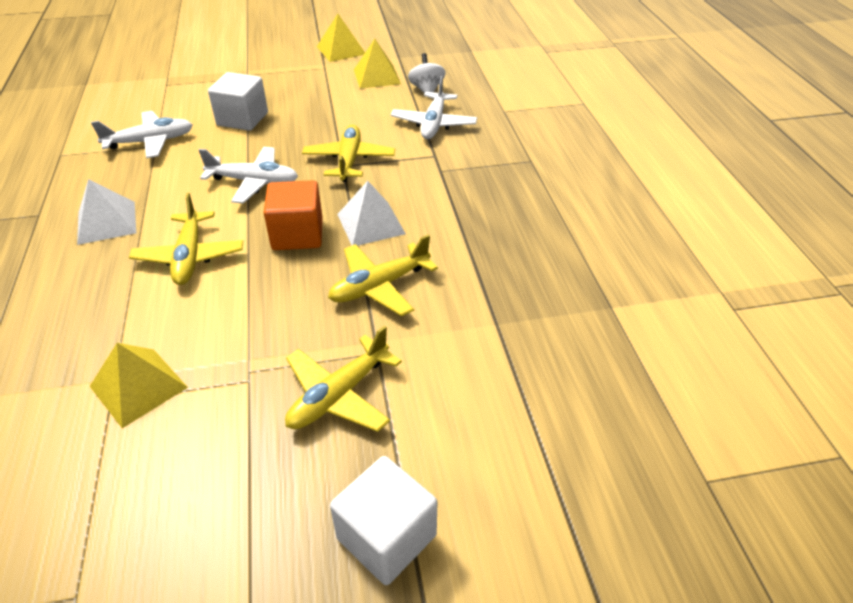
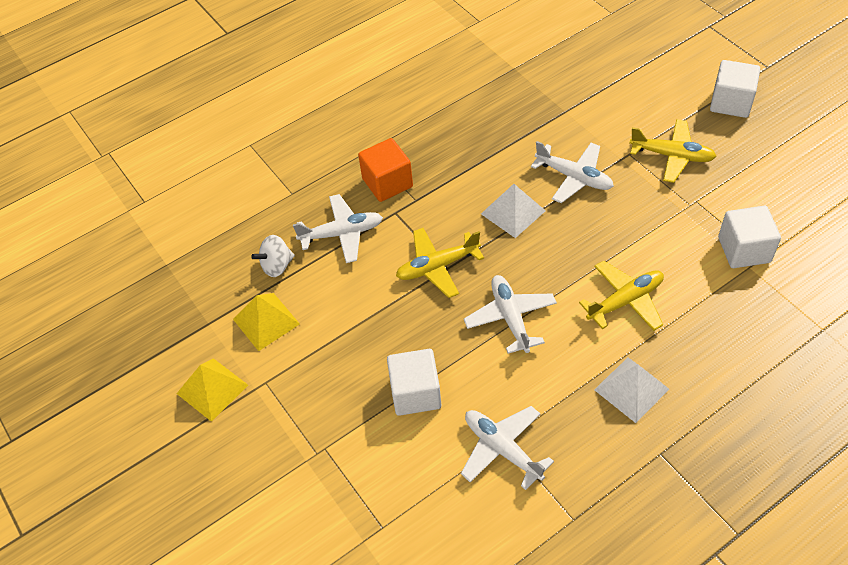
camera: 110 degrees left, 10 degrees up
yellow pyramid [90,343,188,428] -> white cube [718,206,781,268]
orange cube [263,180,323,250] -> orange cube moved to [358,138,413,202]
yellow plane [328,234,438,316] -> white plane [531,141,614,203]

